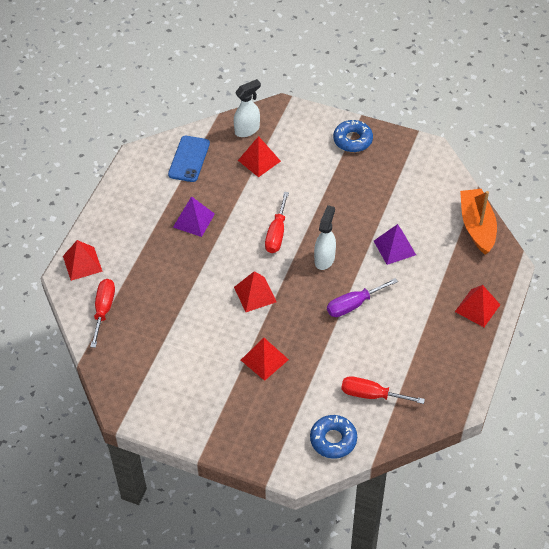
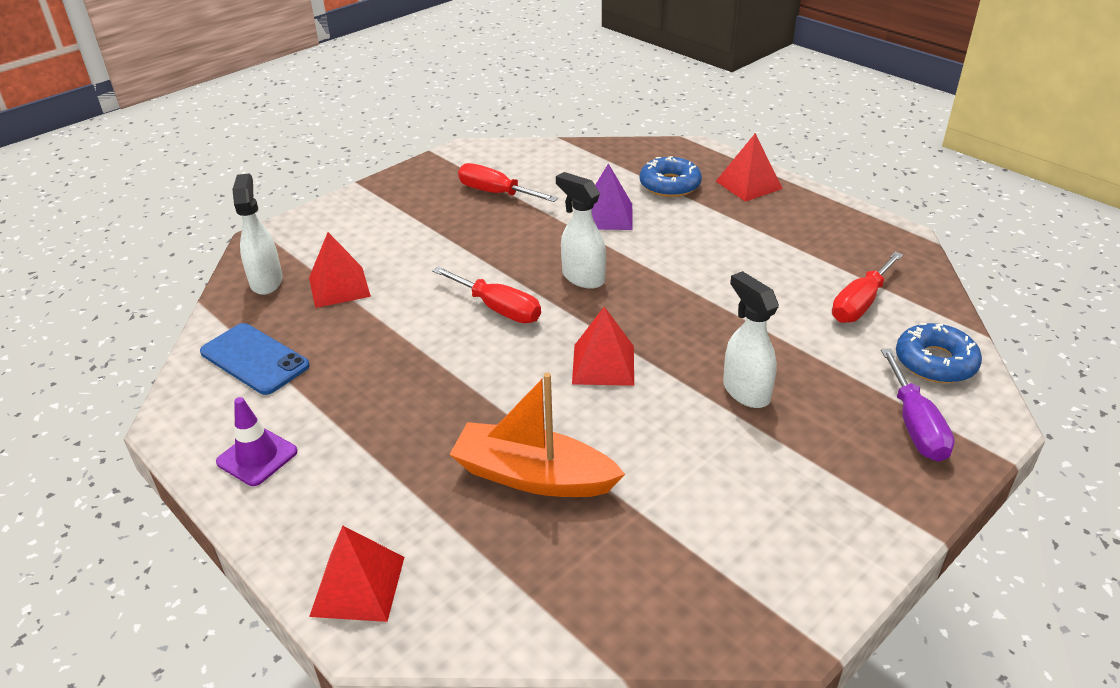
camera: 65 degrees left, 15 degrees down
red screwdriver [90,279,115,348] -> red screwdriver moved to [458,163,558,202]
purple pyramid [173,196,215,237] -> none
red pyramid [241,338,289,381] -> white spray bottle [723,271,779,408]
purple screwdriver [327,278,398,317] -> purple screwdriver moved to [881,348,955,462]
blue donut [333,119,373,152] -> blue donut moved to [640,156,702,197]
orange boat [460,189,497,255] -> orange boat moved to [449,373,625,497]
none -> purple traffic cone [216,397,298,486]

